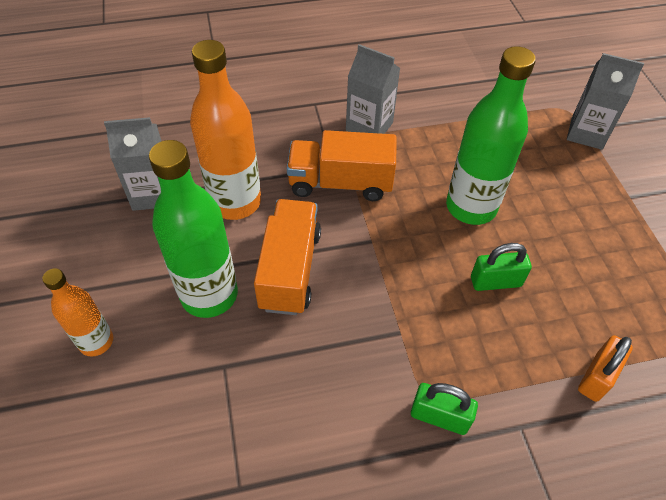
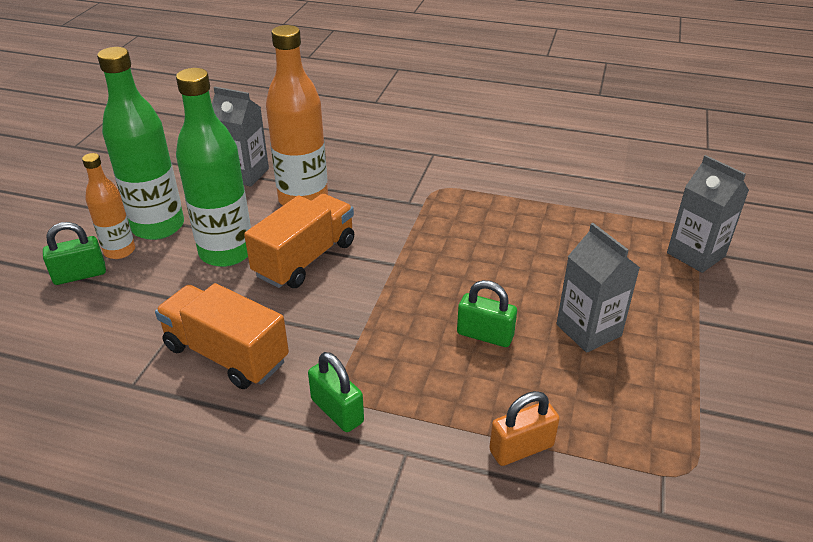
camera: 30 degrees right, 15 degrees down
orange truck [287,130,397,201] -> orange truck moved to [155,283,289,389]
grey carton [346,44,400,134] -> grey carton moved to [557,223,640,353]
green bottle [446,46,536,225] -> green bottle moved to [97,47,184,240]
none -> green padlock [43,222,106,285]

